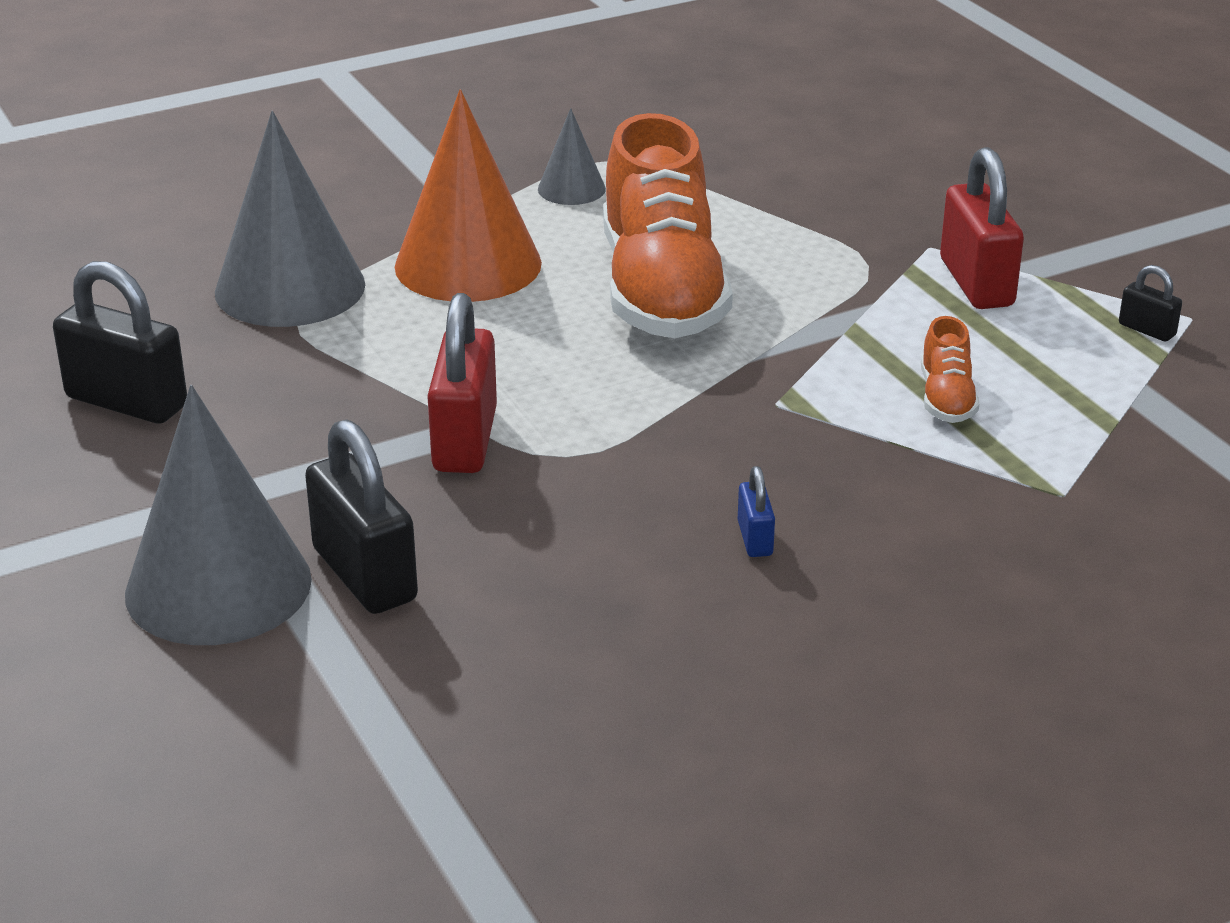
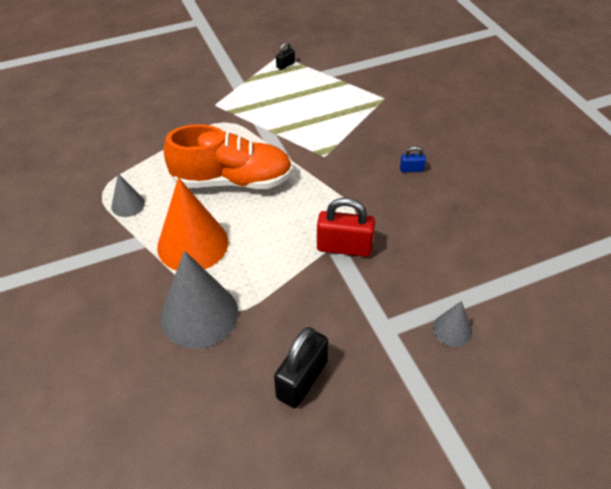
camera: 85 degrees left, 15 degrees up
grey cone [125,385,312,645] -> grey cone [433,301,472,347], size x0.49
black padlock [305,419,418,614] -> none
orange shoe [921,316,979,423] -> none
red padlock [940,147,1024,309] -> none

